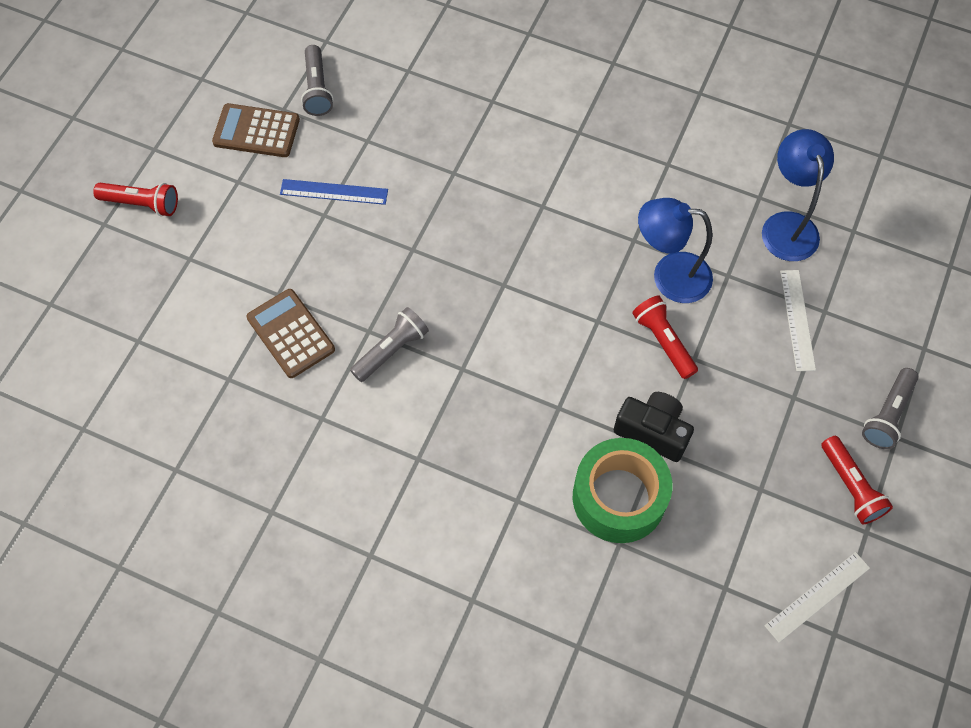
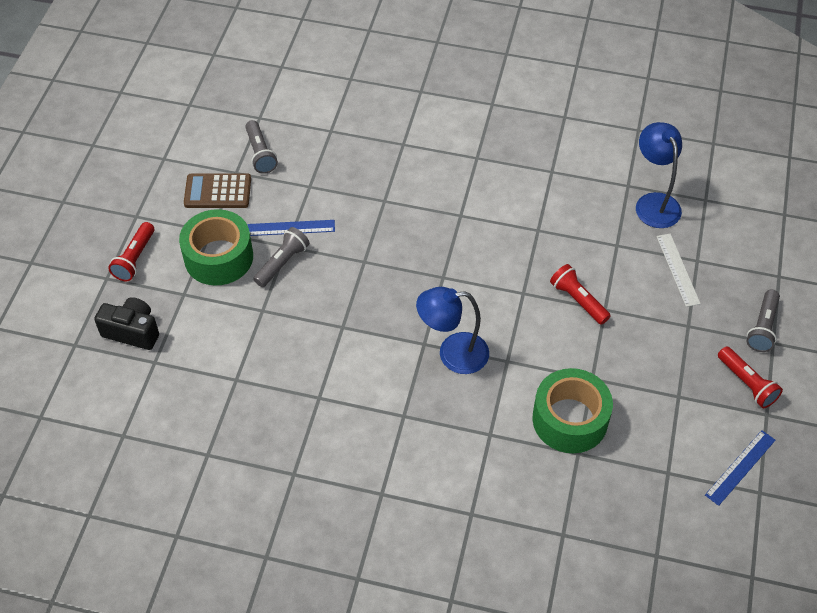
camera: 10 degrees left, 10 degrees down
red flashlight [93,183,178,216] -> red flashlight turned 105 degrees clockwise [108,222,154,281]
brown calculator [246,289,335,378] -> none
grey flashlight [350,307,429,382] -> grey flashlight moved to [253,227,310,287]
black camera [614,392,694,462] -> black camera moved to [94,297,159,350]
blue lamp [638,198,713,303] -> blue lamp moved to [416,287,489,374]
white ruler [765,552,870,643] -> blue ruler [705,430,775,506]
none -> green tape [179,209,253,285]

